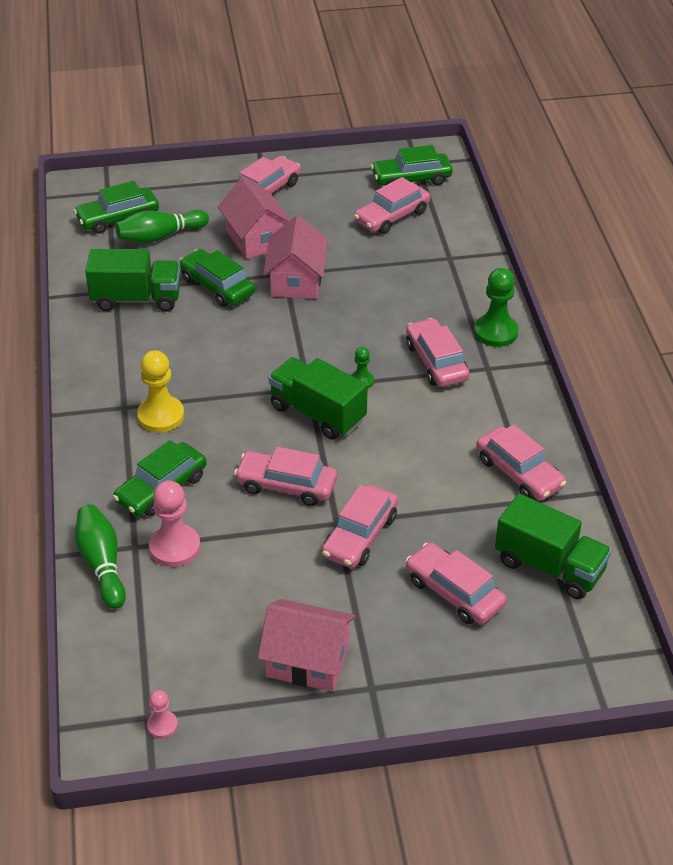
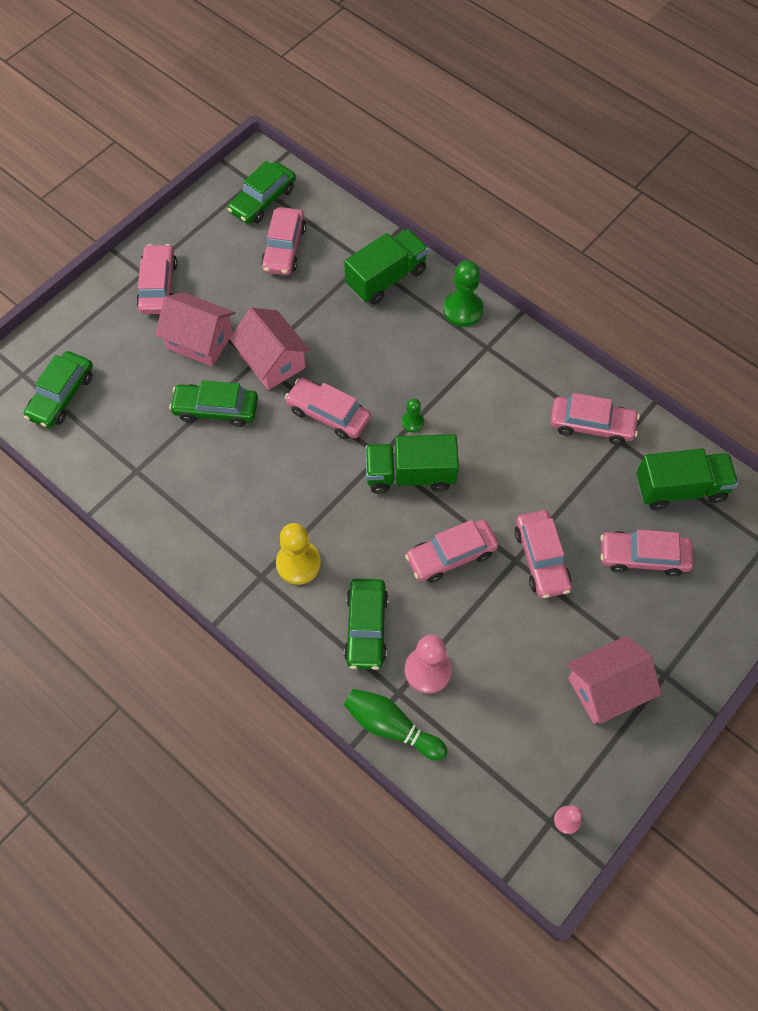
camera: 40 degrees left, 20 degrees up
green truck [85,249,181,312] -> green truck moved to [344,229,428,305]
green bowling pin [116,210,209,243] -> none
pink car [406,318,470,387] -> pink car moved to [285,378,371,440]

